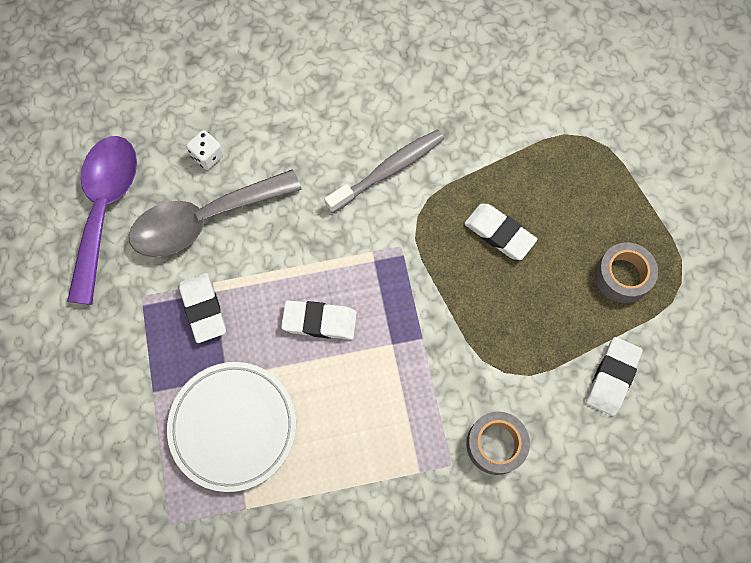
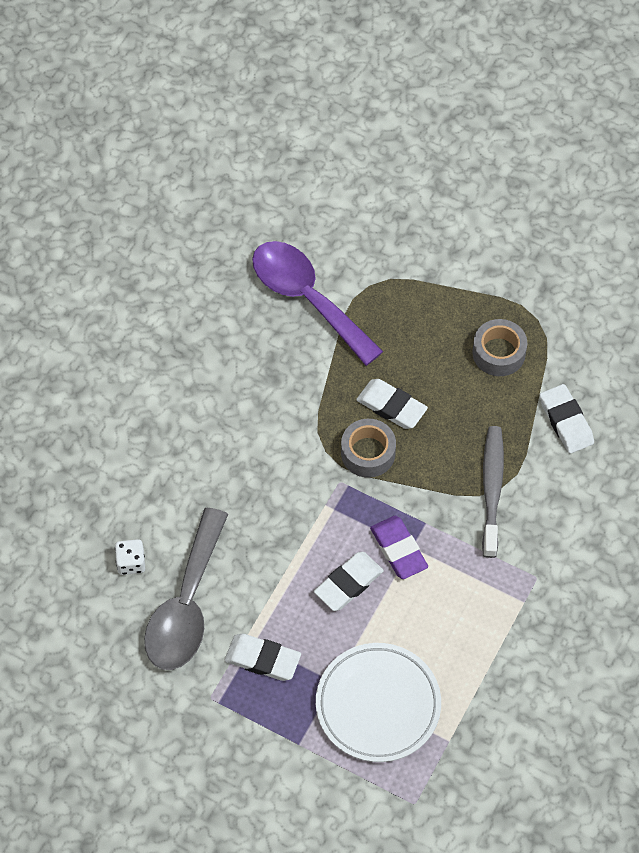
camera: 50 degrees left, 10 degrees down
purple spoon [67,136,137,305] -> purple spoon moved to [252,241,383,366]
grey toothbrush [325,130,444,213] -> grey toothbrush moved to [482,426,504,558]
white eraser [464,204,537,260] -> white eraser turned 45 degrees clockwise [356,379,428,429]
grey tape [466,411,530,475] -> grey tape moved to [341,419,396,478]
none -> purple eraser [370,516,428,579]

